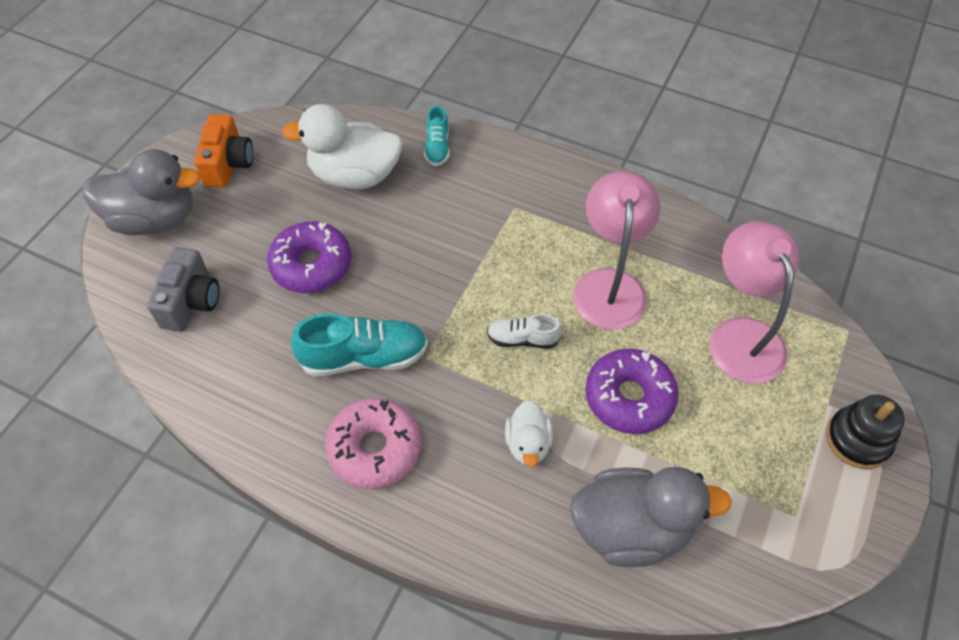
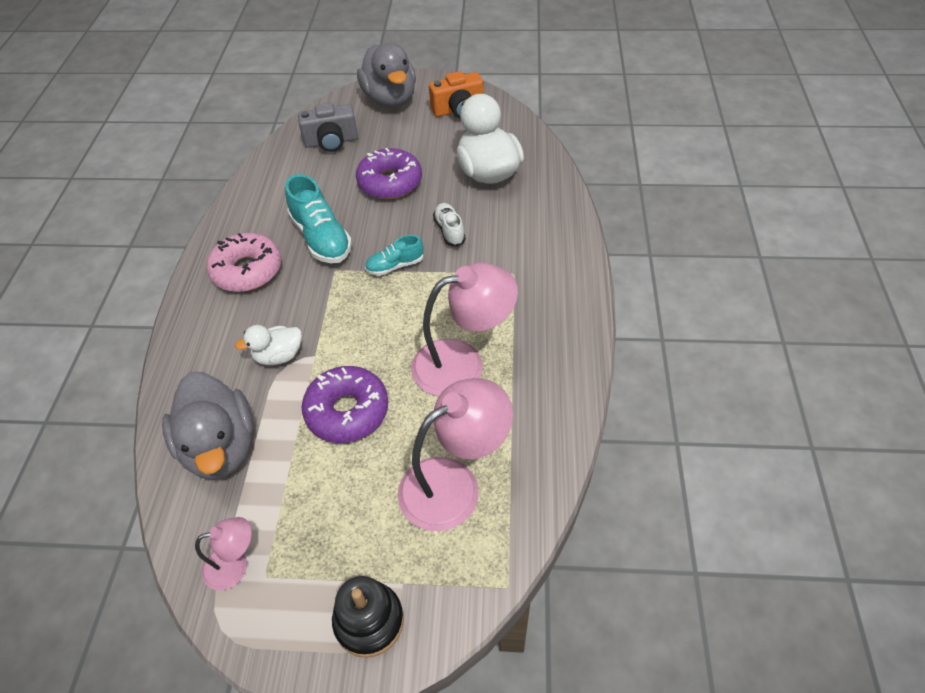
camera: 70 degrees right, 5 degrees down
turquoise shoe [424,106,450,166] -> turquoise shoe moved to [365,235,424,276]
white shoe [487,314,562,349] -> white shoe moved to [433,203,466,247]
none -> pink lamp [195,517,252,590]

